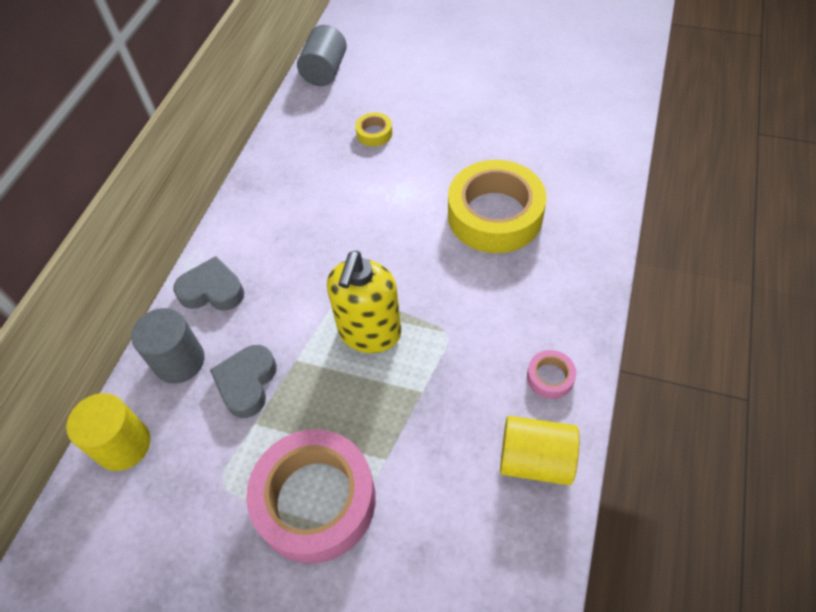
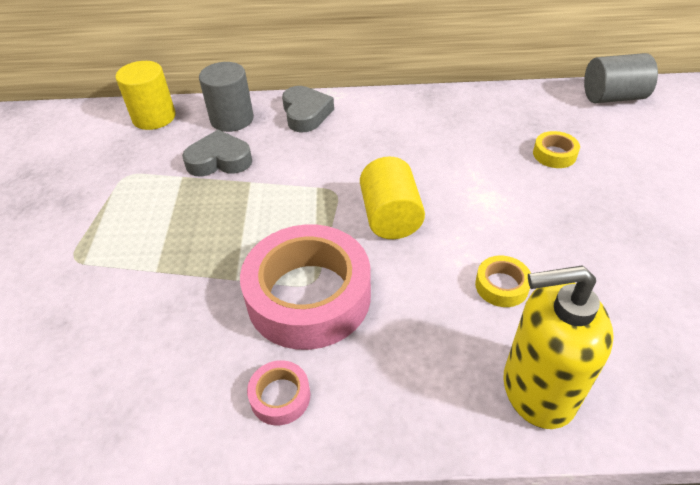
camera: 70 degrees right, 10 degrees down
pink tape [246,429,376,563] -> pink tape moved to [240,225,371,350]
yellow soap dispenser [327,251,401,353] -> yellow soap dispenser moved to [503,265,614,429]
yellow tape [448,160,546,253] -> yellow tape [475,256,531,307], size x0.42
yellow cylinder [500,416,579,485] -> yellow cylinder moved to [360,157,425,239]

